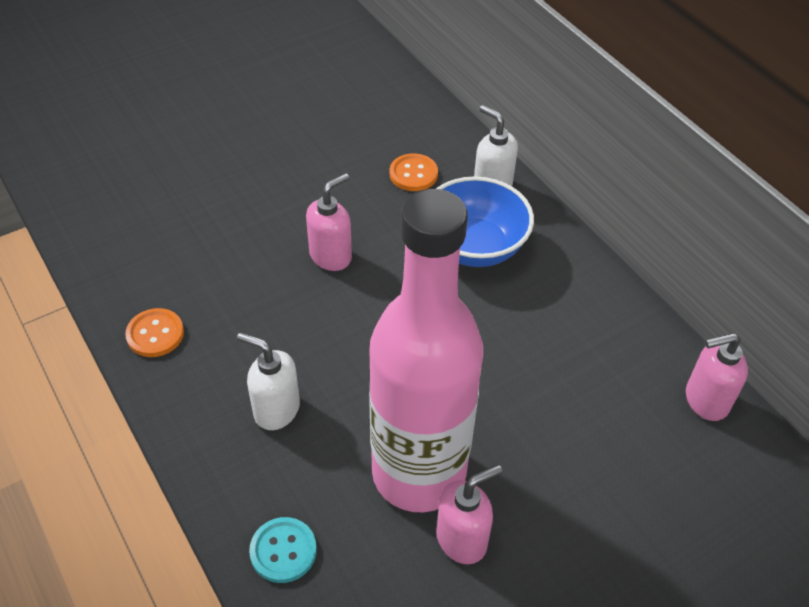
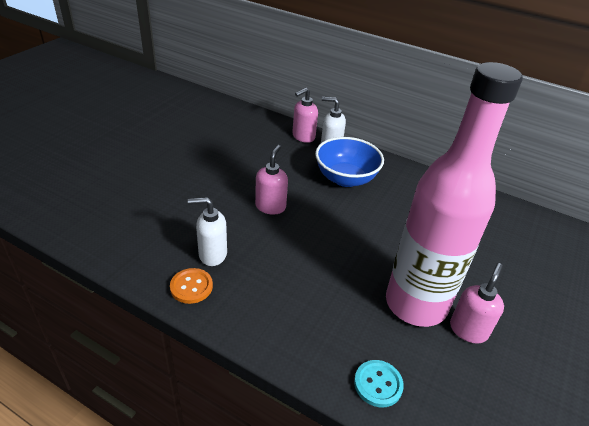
camera: 30 degrees left, 10 degrees down
white soap dispenser [237,333,300,430] -> white soap dispenser moved to [188,197,227,266]
orange button [390,153,438,191] -> none
pink soap dispenser [686,333,748,421] -> pink soap dispenser moved to [292,87,318,143]

